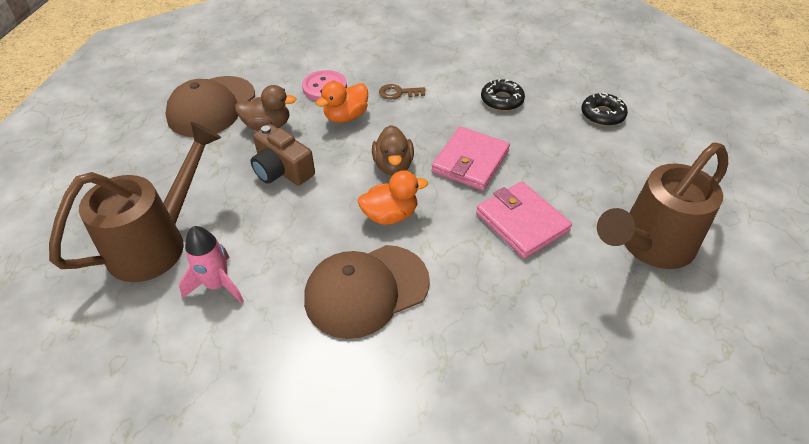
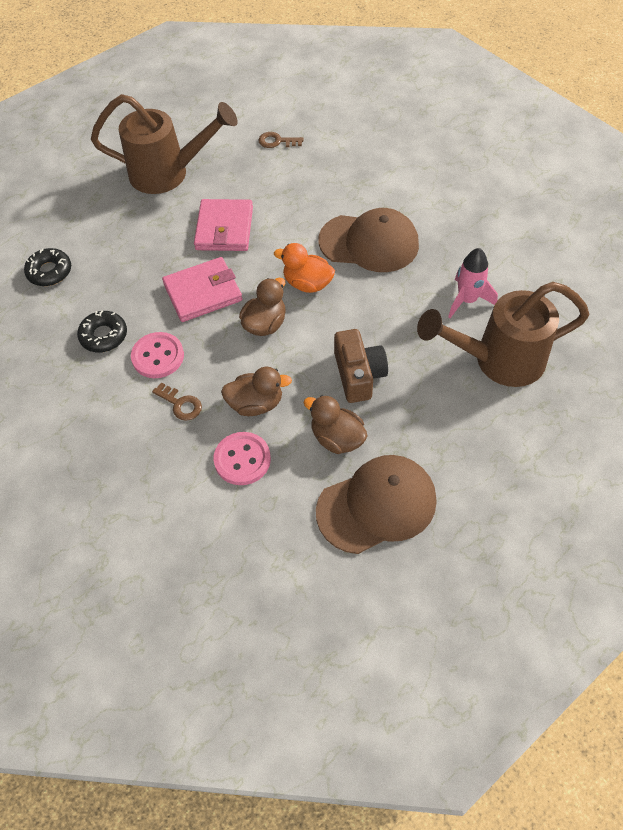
camera: 140 degrees left, 10 degrees up
orange duck [316,81,368,123] -> brown duck [221,367,292,416]
none -> pink button [131,332,184,378]
none -> brown key [259,132,303,148]

